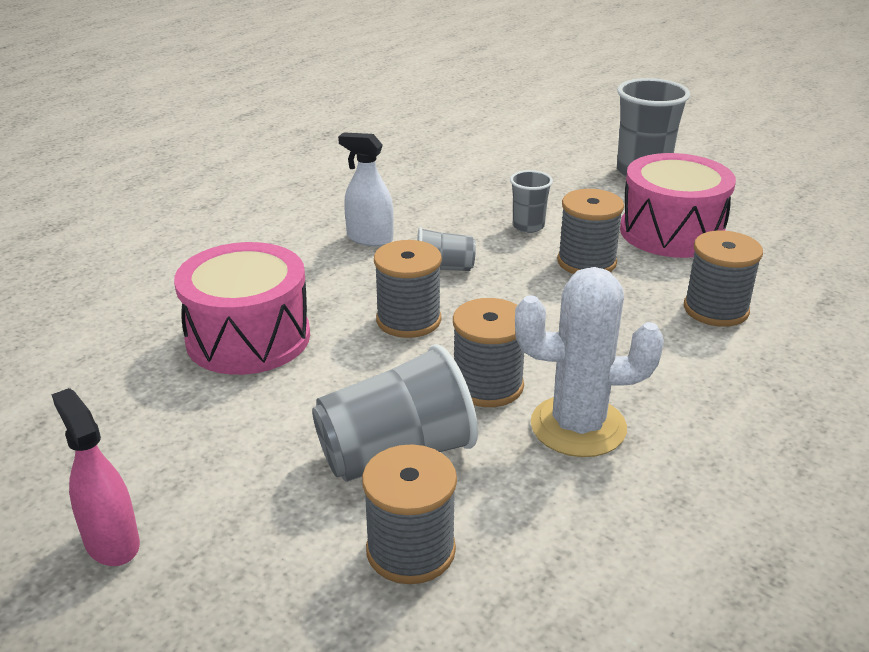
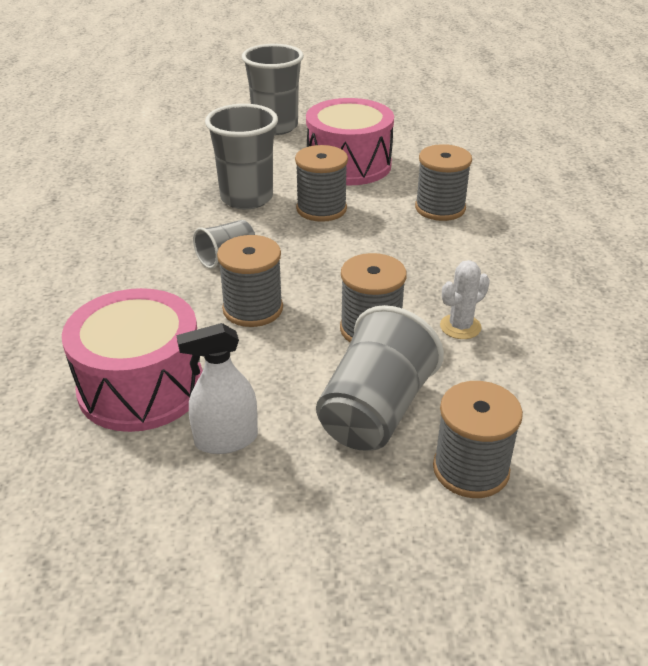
camera: 40 degrees left, 5 degrees up
pink spray bottle [52,388,140,566] -> none
white spray bottle [338,132,394,246] -> white spray bottle moved to [177,323,258,454]
grey cup [510,170,553,233] -> grey cup [205,104,278,209], size x1.83
white cactus [515,267,664,457] -> white cactus [440,260,490,339], size x0.53

